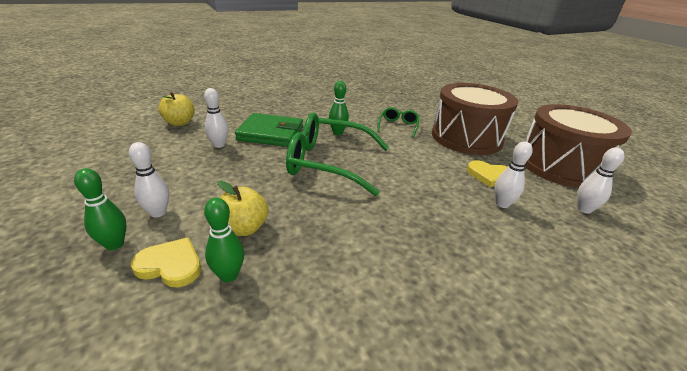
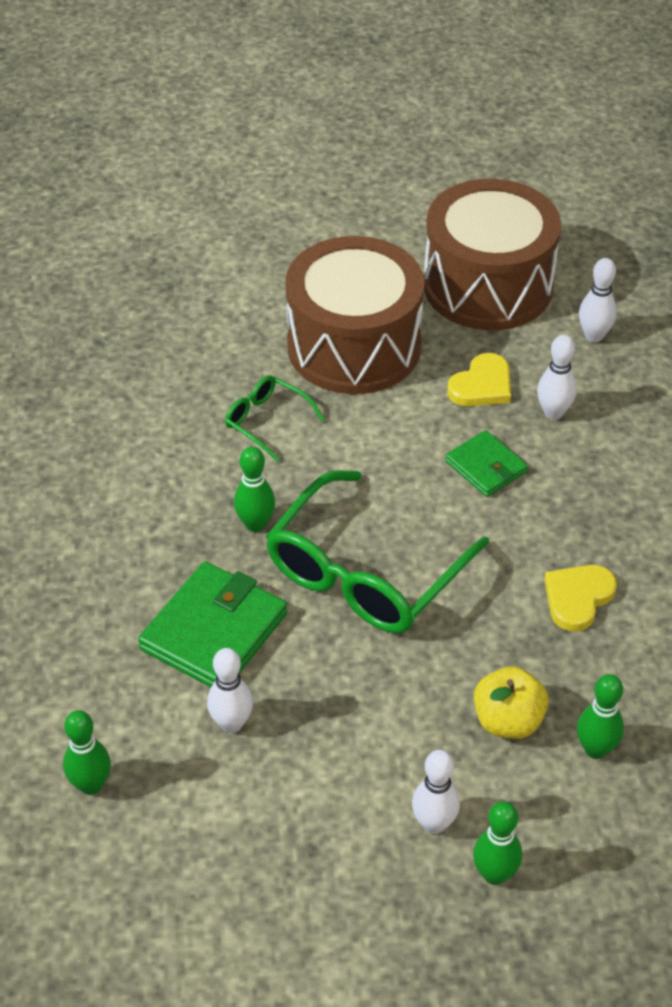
camera: 65 degrees left, 15 degrees up
yellow heart [130,237,201,287] -> yellow heart moved to [544,565,617,631]
yellow apple [158,92,195,126] -> green bowling pin [63,710,111,795]
none -> green wallet [445,430,528,497]

